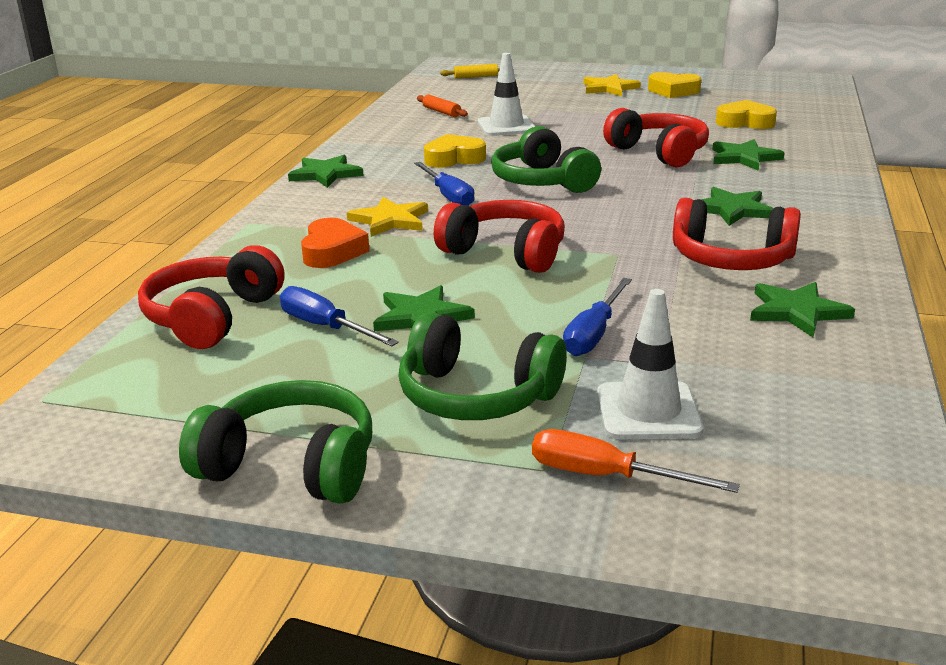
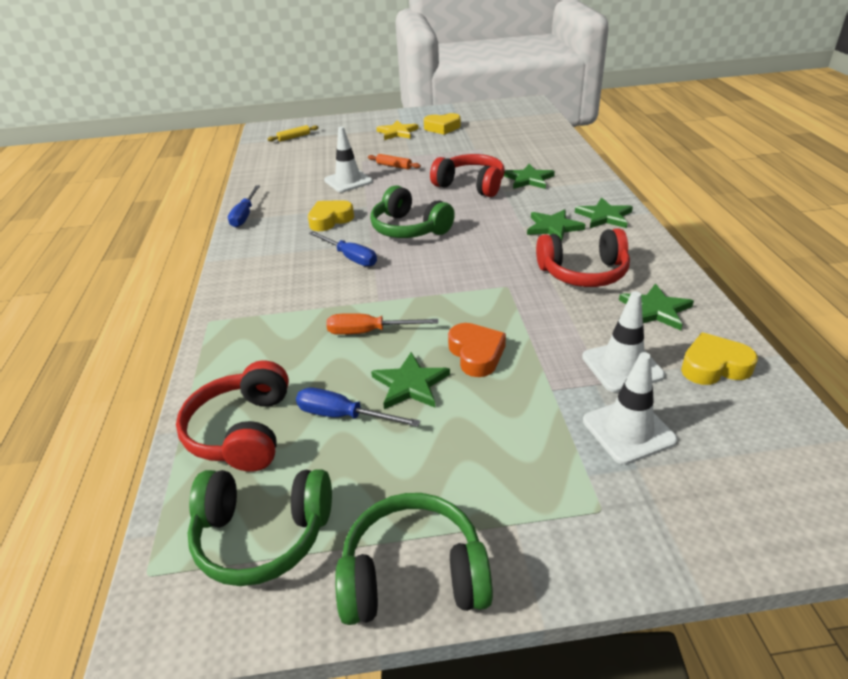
camera: 20 degrees left, 10 degrees up
green star [288,155,364,188] -> green star moved to [575,198,633,228]
orange heart [301,218,370,268] -> orange heart moved to [448,323,506,377]
yellow star [347,197,428,237] -> none
green headphones [398,312,567,420] -> green headphones moved to [188,469,332,586]
orange rolling pin [417,94,468,117] -> orange rolling pin moved to [368,154,421,169]
red headphones [434,200,565,273] -> none
orange screwdriver [532,429,740,493] -> orange screwdriver moved to [326,313,438,335]
blue screwdriver [563,278,632,356] -> blue screwdriver moved to [228,185,260,228]
yellow heart [716,100,777,129] -> yellow heart moved to [681,333,758,385]
none -> white traffic cone [582,291,665,392]

